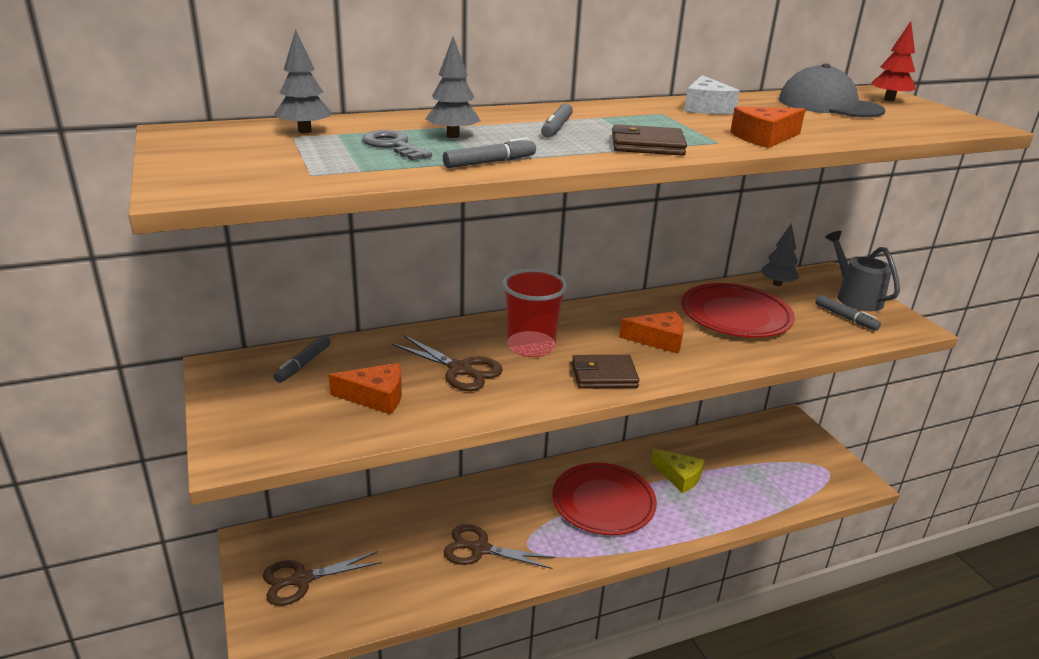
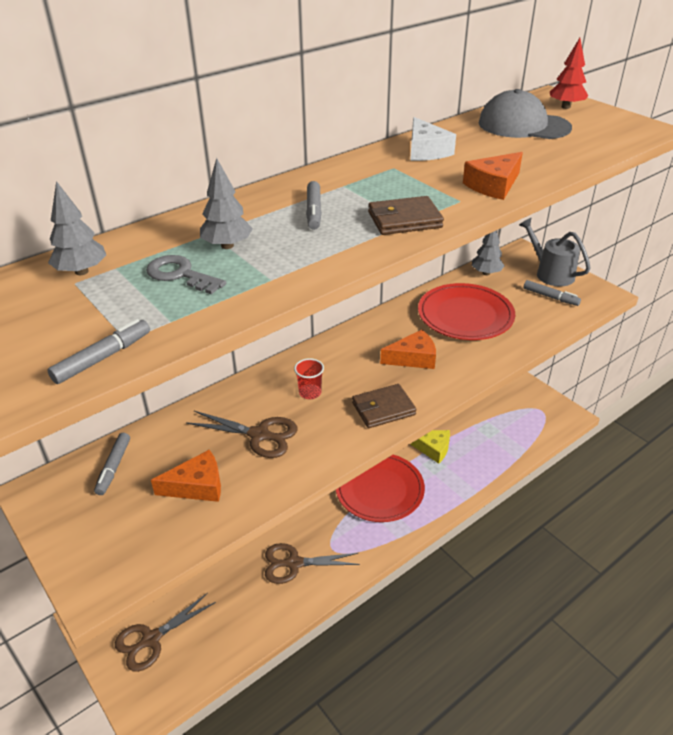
camera: 15 degrees left, 10 degrees up
grey marker [443,137,536,168] -> grey marker moved to [47,319,150,384]
red cup [502,269,567,357] -> red cup [294,358,324,399], size x0.52

